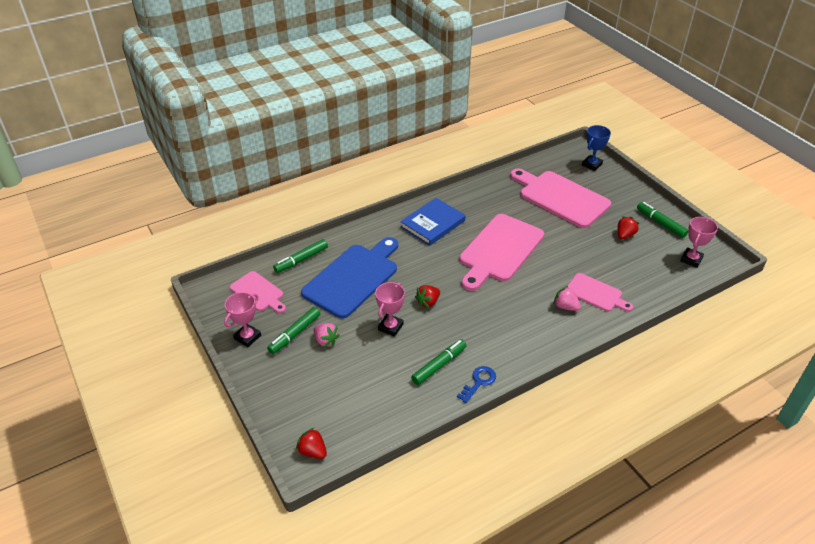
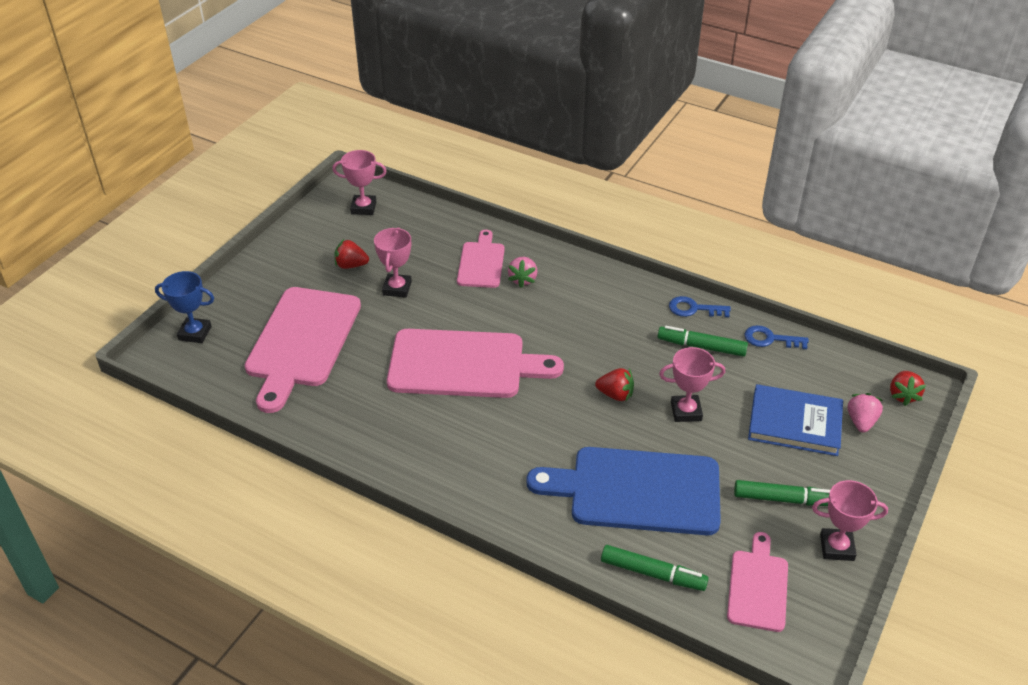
camera: 120 degrees left, 0 degrees up
pink strawberry [314,323,340,347] -> pink strawberry moved to [847,393,883,433]
blue book [400,198,465,246] -> blue book moved to [748,384,843,456]
green marker [637,202,688,238] -> none
none -> pink trophy [374,227,412,298]
none -> blue key [744,325,809,349]

